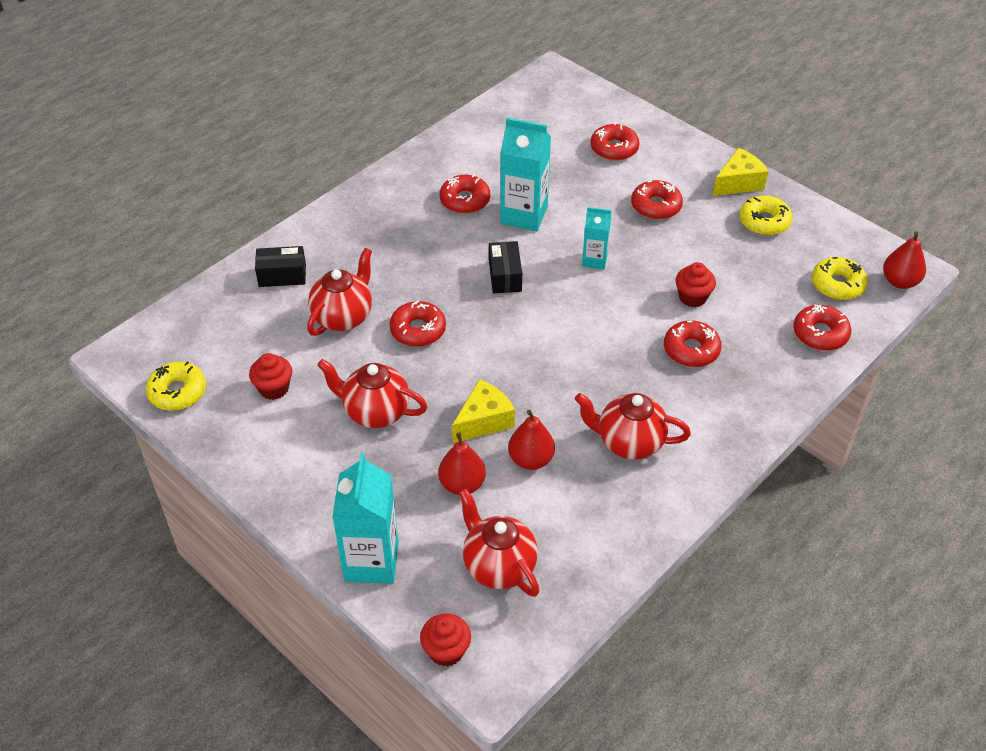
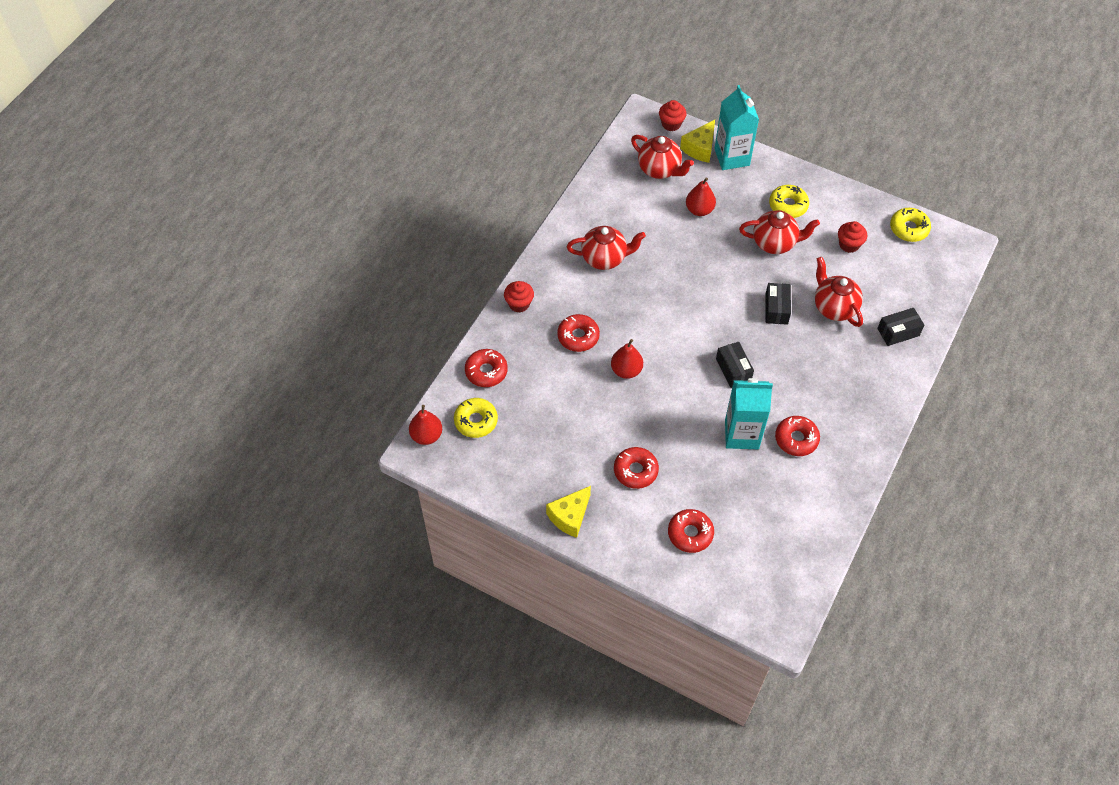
camera: 165 degrees right, 10 degrees up
red teapot [307,248,372,336] -> red teapot turned 135 degrees clockwise [815,257,863,327]
red donut [389,301,446,347] -> black box [765,283,791,325]
yellow cheese [452,379,515,443] -> yellow cheese moved to [680,120,715,163]
red pear [508,410,555,470] -> red pear moved to [611,339,643,379]
turquoise carton [582,207,611,270] -> none
red cupcake [676,262,716,307] -> red cupcake moved to [504,281,534,312]
yellow donut [740,195,792,236] -> yellow donut moved to [769,185,809,218]

